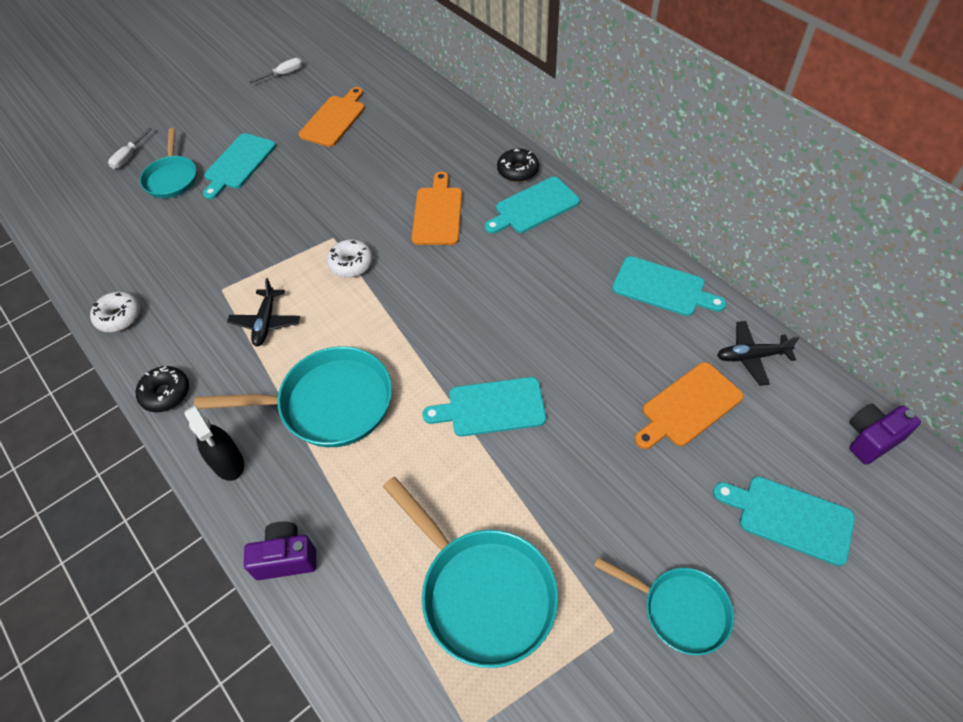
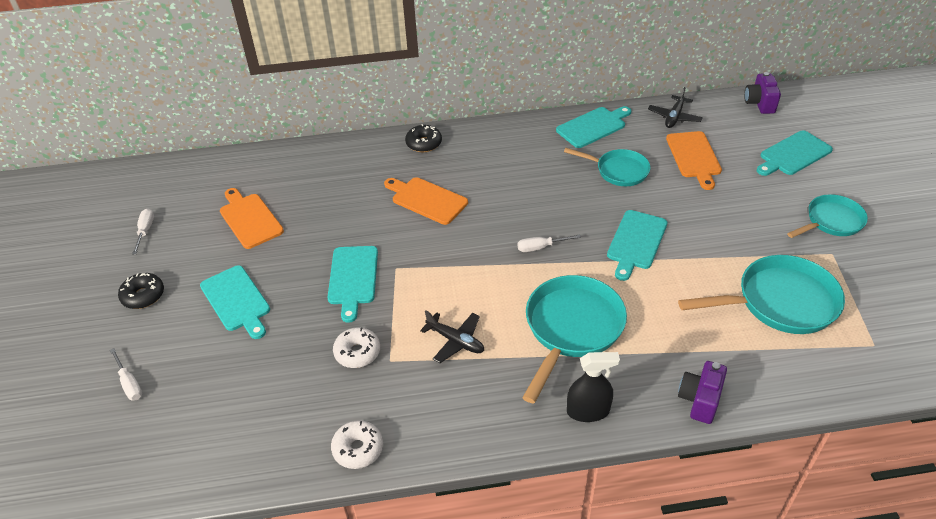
camera: 60 degrees left, 10 degrees down
black donut [136,366,189,412] -> black donut moved to [118,273,164,309]
turquoise pan [140,128,197,198] -> turquoise pan moved to [564,148,651,186]
white donut [327,239,373,278] -> white donut moved to [333,327,380,368]
turquoise cutting board [485,177,580,233] -> turquoise cutting board moved to [327,246,378,323]
none -> white screwdriver [517,235,581,252]

